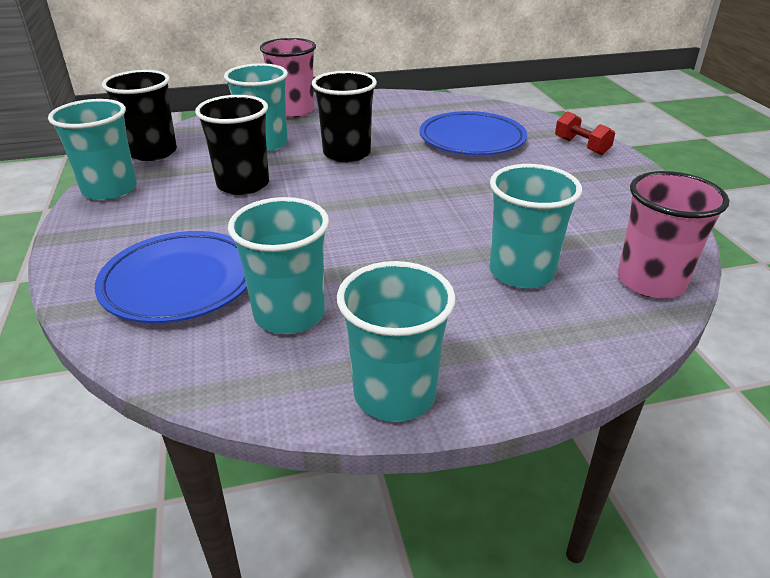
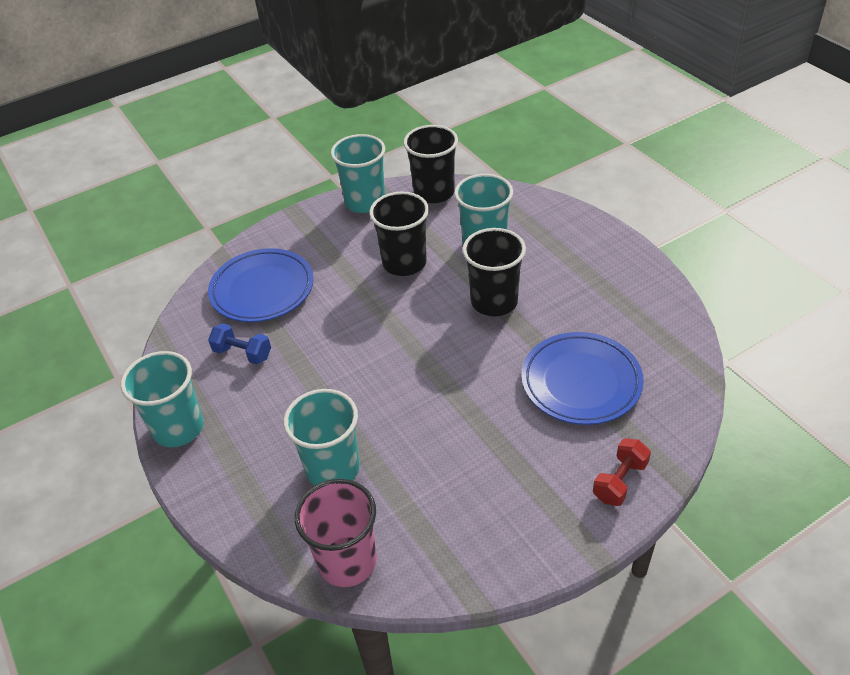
camera: 75 degrees right, 10 degrees up
turquoise cup [228,197,329,334] -> blue dumbbell [208,323,271,365]
pink cup [260,38,316,118] -> none

